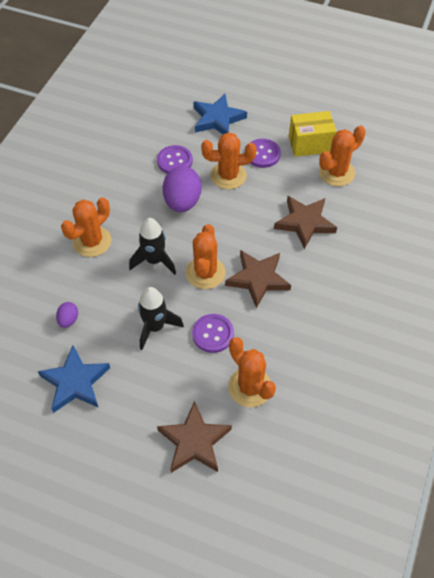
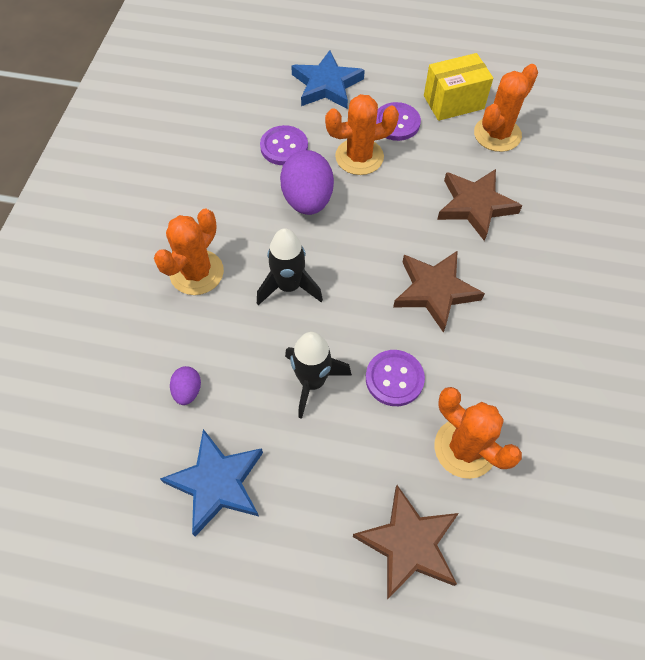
camera: 10 degrees left, 5 degrees up
orange cactus [186,224,226,289] -> none

